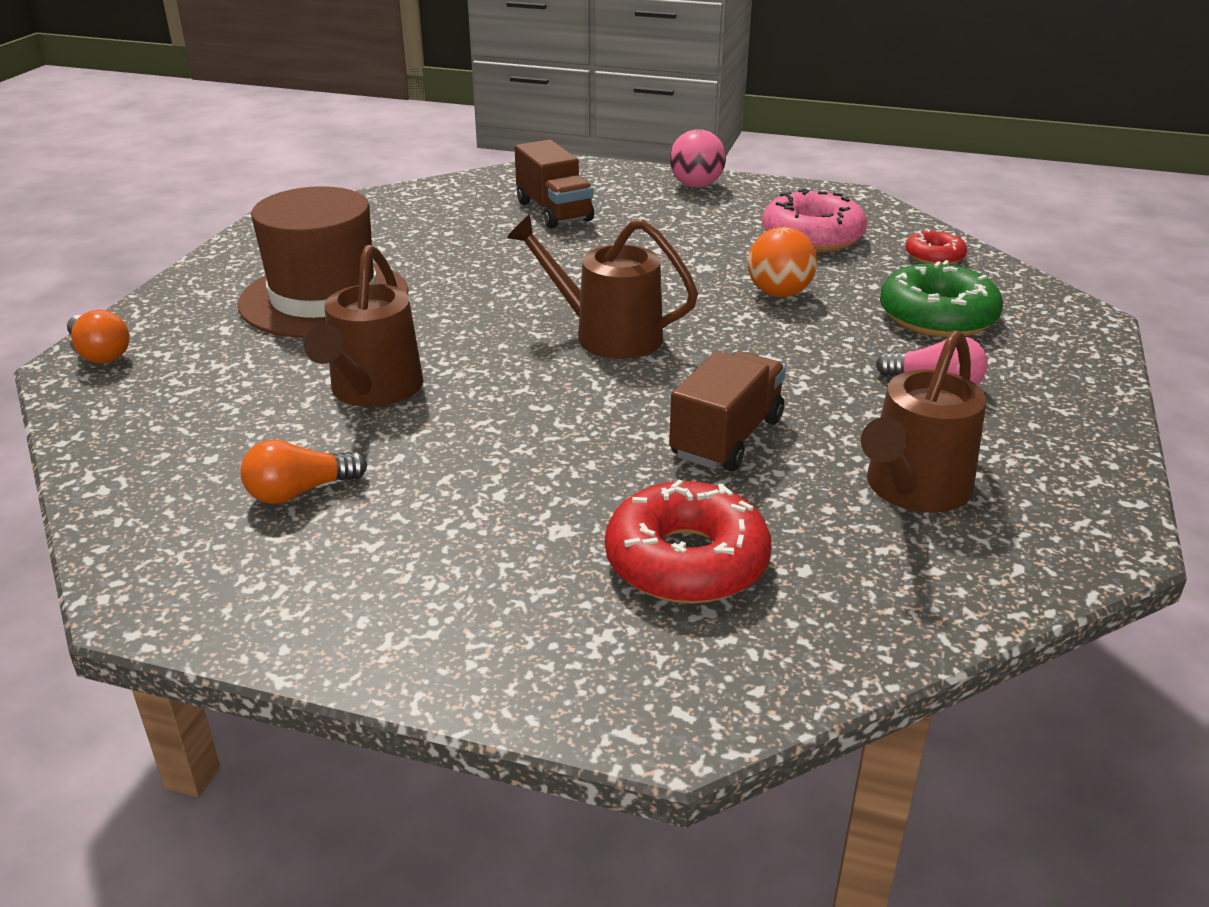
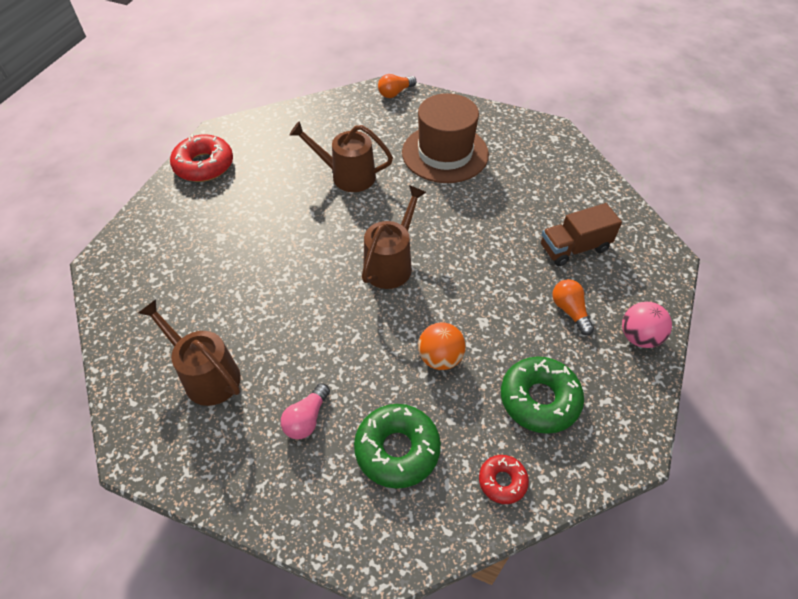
camera: 95 degrees right, 20 degrees up
orange light bulb [240,439,367,504] -> orange light bulb moved to [552,279,594,335]
red donut [605,480,771,604] -> red donut moved to [170,134,233,182]
brown truck [669,351,786,471] -> none
pink donut [762,188,867,252] -> green donut [501,356,584,434]

